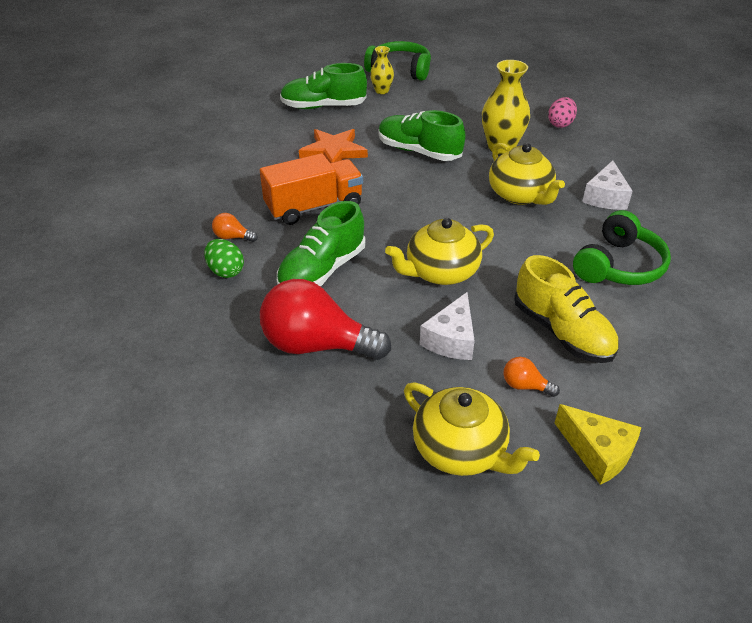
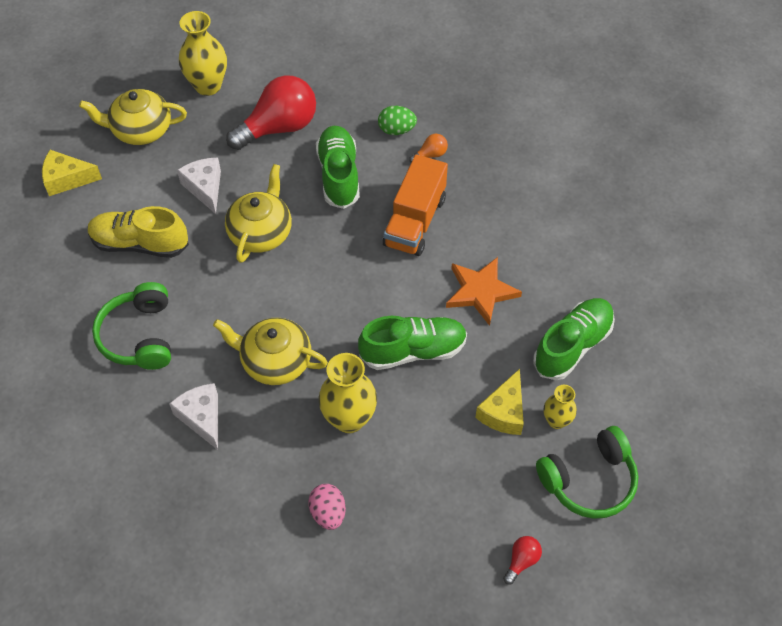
camera: 135 degrees right, 15 degrees up
orange light bulb [503,357,560,397] -> none
none -> yellow vase [179,11,227,96]
none -> yellow cheese [475,369,524,435]
none -> red light bulb [503,536,542,585]

